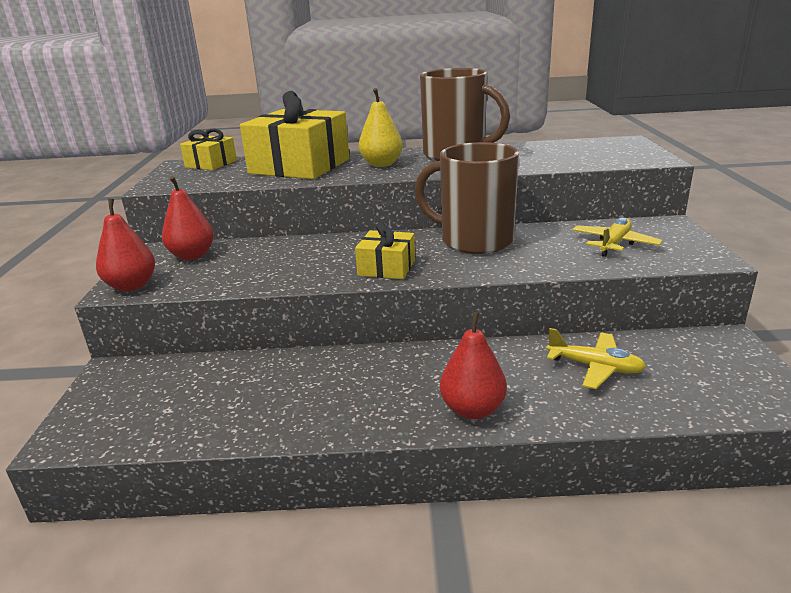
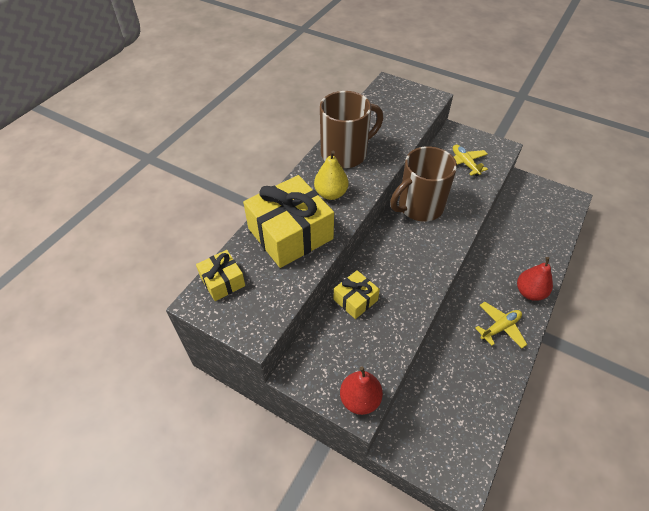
camera: 60 degrees left, 25 degrees up
red pear [162,176,214,260] -> none
yellow gift [355,222,415,279] -> yellow gift moved to [334,270,380,319]
yellow plane [547,328,646,389] -> yellow plane moved to [475,302,527,348]

